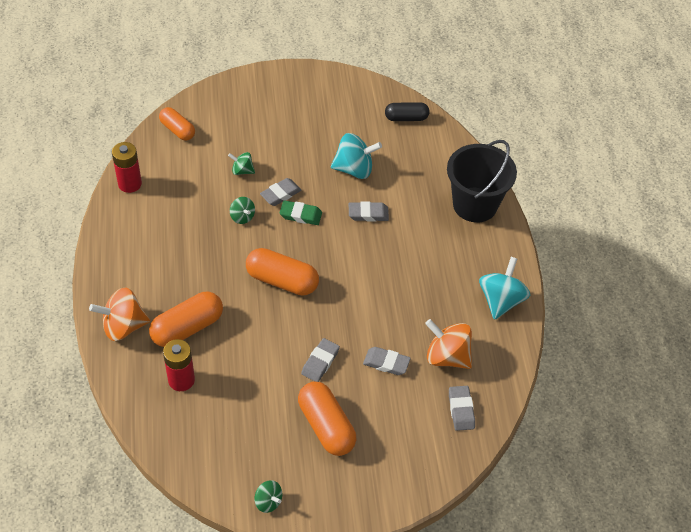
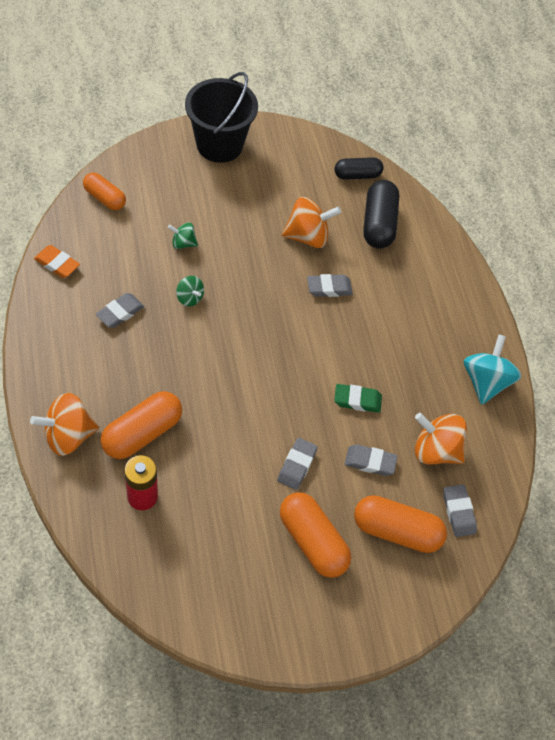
camera: 10 degrees left, 5 degrees up
red battery [112,142,142,193] -> orange eraser [34,245,80,278]
orange capsule [246,248,319,296] -> orange capsule moved to [354,495,447,553]
green spinning top [255,480,282,513] -> none
grey eraser [260,178,301,206] -> grey eraser moved to [96,293,144,328]
green eraser [279,200,322,225] -> green eraser moved to [334,384,382,413]
turquoise spinning top [331,133,382,179] -> orange spinning top [282,197,341,248]
black bucket [447,140,517,222] -> black bucket moved to [185,72,258,163]
none -> black capsule [363,180,399,249]

